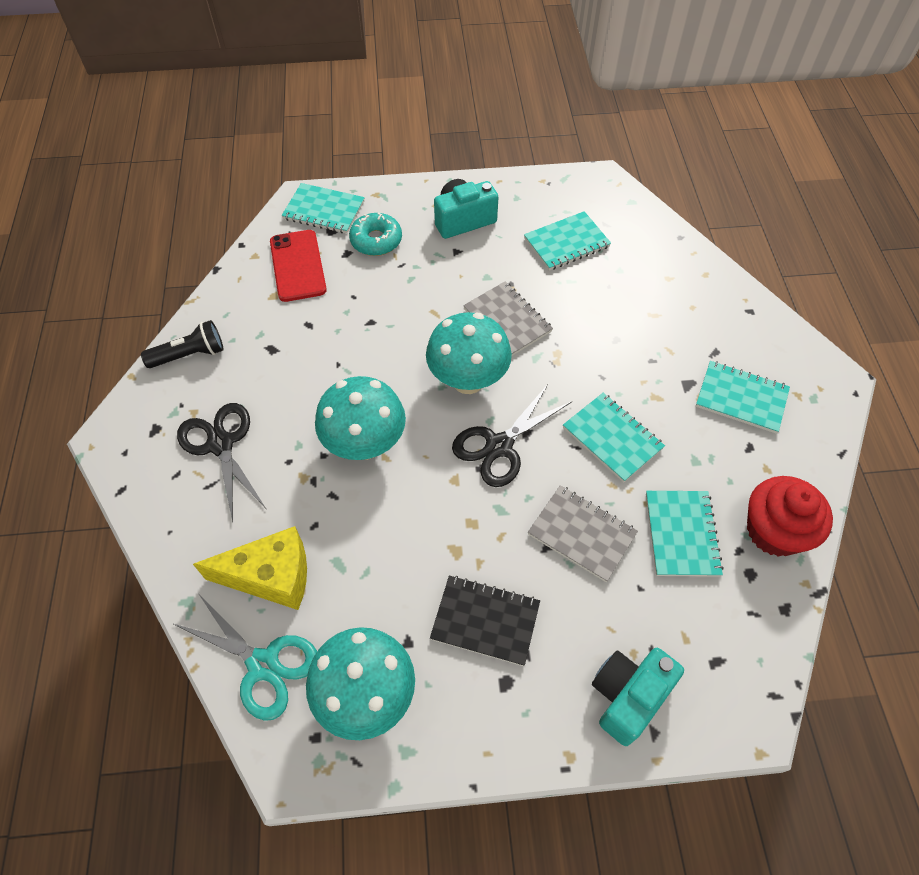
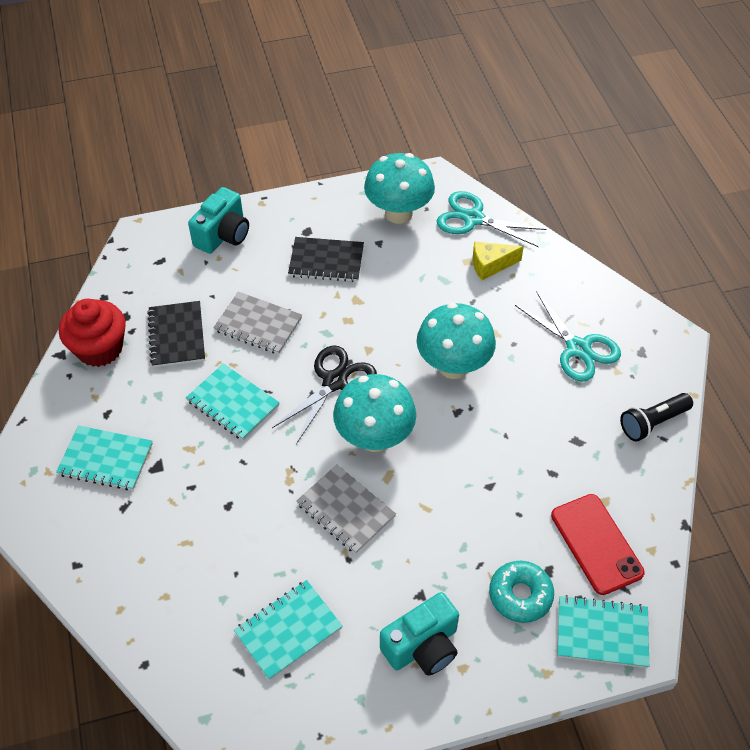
camera: 170 degrees right, 5 degrees down
black scissors [177,403,266,522] -> turquoise scissors [515,291,621,382]
yellow cheese [193,526,307,610] -> yellow cheese [473,241,524,280], size x0.64
turquoise notebook [646,491,724,577] -> black notebook [147,301,205,368]

